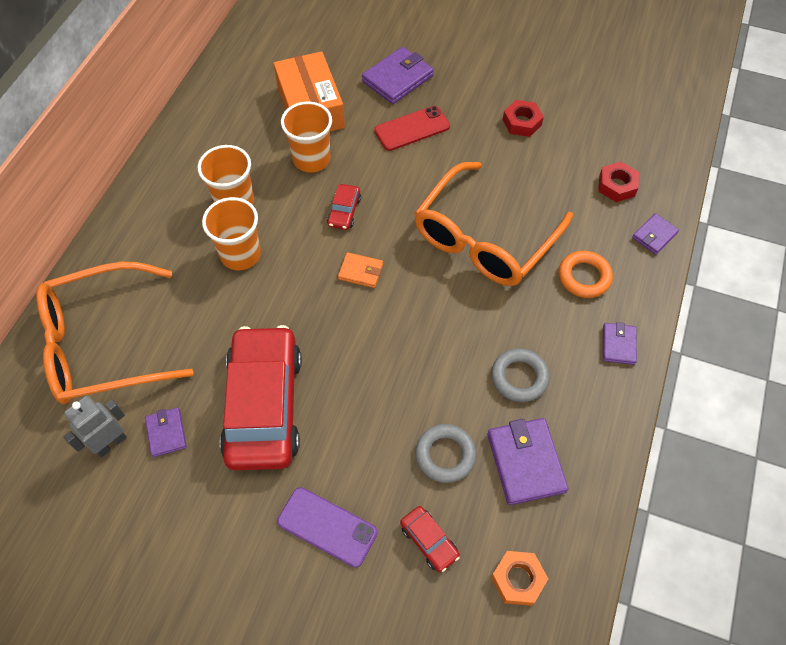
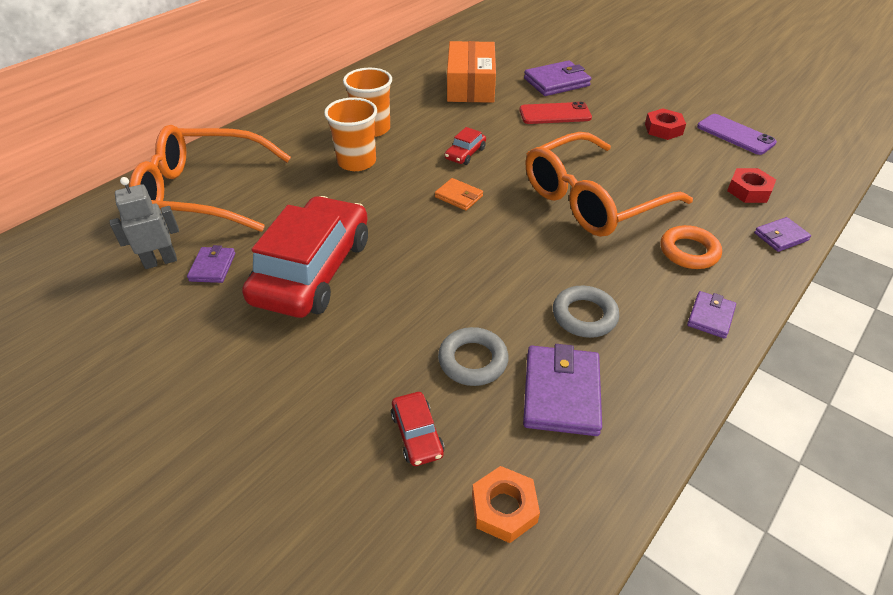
camera: 20 degrees right, 15 degrees down
purple phone [277,487,377,567] -> purple phone moved to [697,114,777,155]
orange cup [281,101,332,173] -> none

